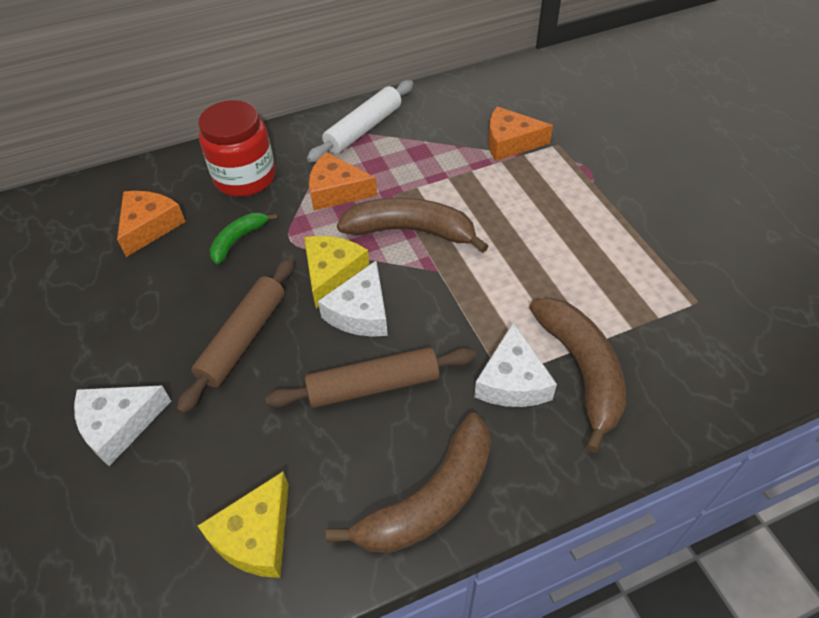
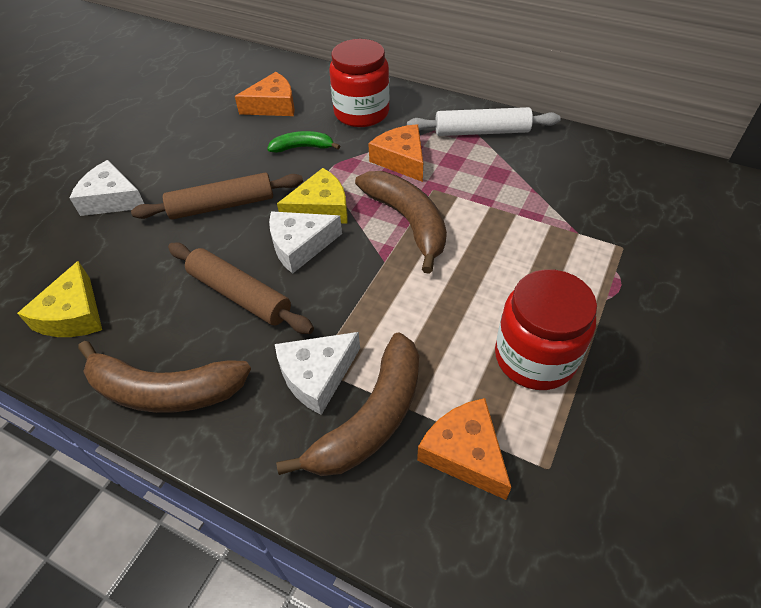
camera: 50 degrees right, 0 degrees up
yellow cheese [198,472,289,578] -> yellow cheese turned 75 degrees counterclockwise [17,261,102,337]
orange cheese [488,106,553,161] -> orange cheese moved to [417,398,512,500]
none -> red jar [495,269,597,390]

